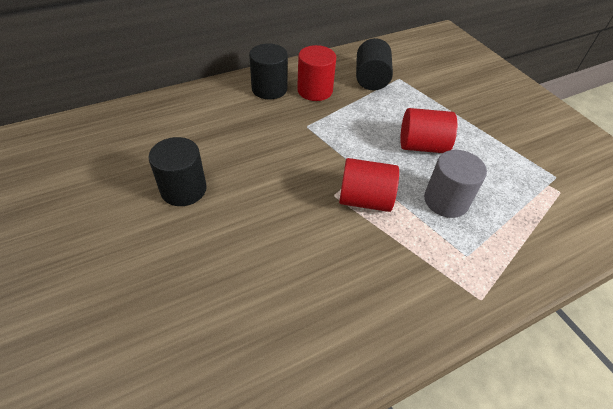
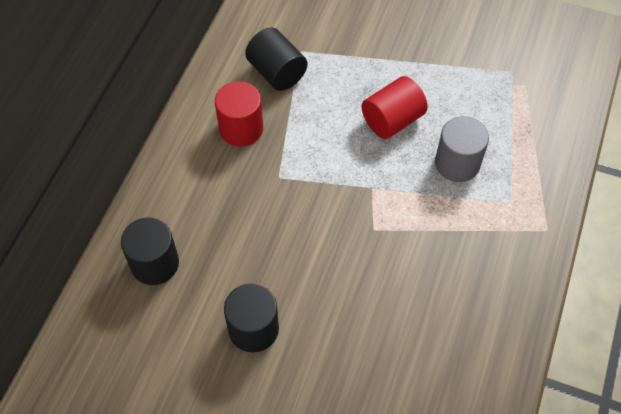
camera: 40 degrees left, 10 degrees up
black cylinder [249,43,288,99] -> black cylinder moved to [121,218,179,285]
red cylinder [339,158,399,212] -> none

